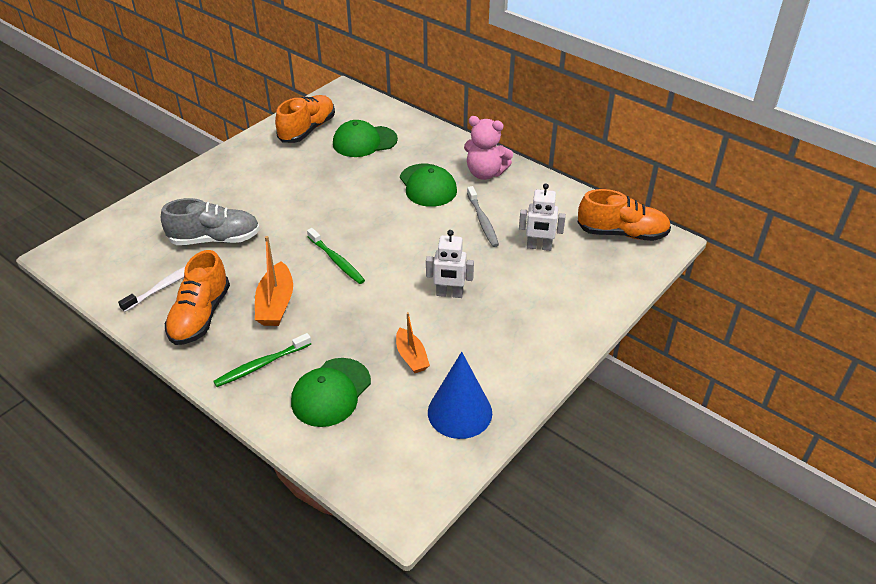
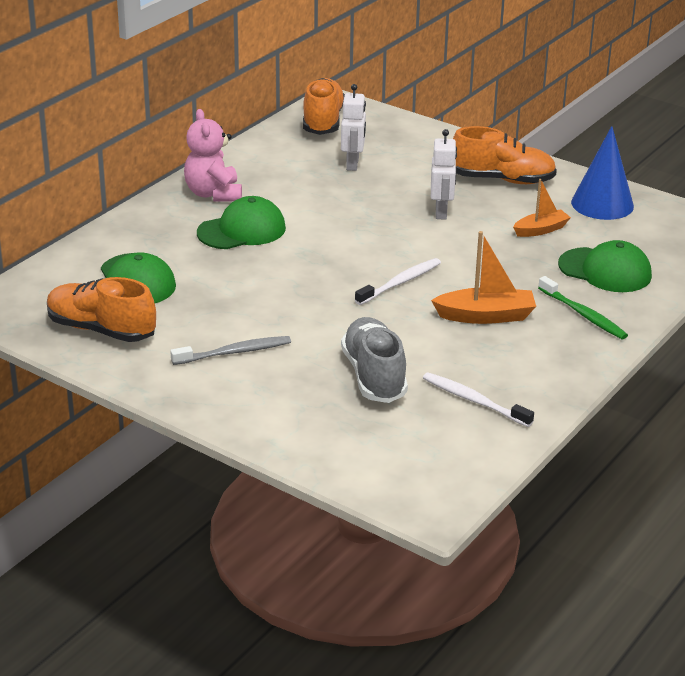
camera: 95 degrees left, 10 degrees down
orange shoe [165,250,230,345] -> orange shoe moved to [453,126,557,184]
green toothbrush [307,228,365,284] -> white toothbrush [355,258,441,305]
pink teddy bear [464,116,513,180] -> pink teddy bear turned 150 degrees clockwise [184,109,242,202]
grey toothbrush [467,186,499,247] -> grey toothbrush moved to [170,336,291,365]

